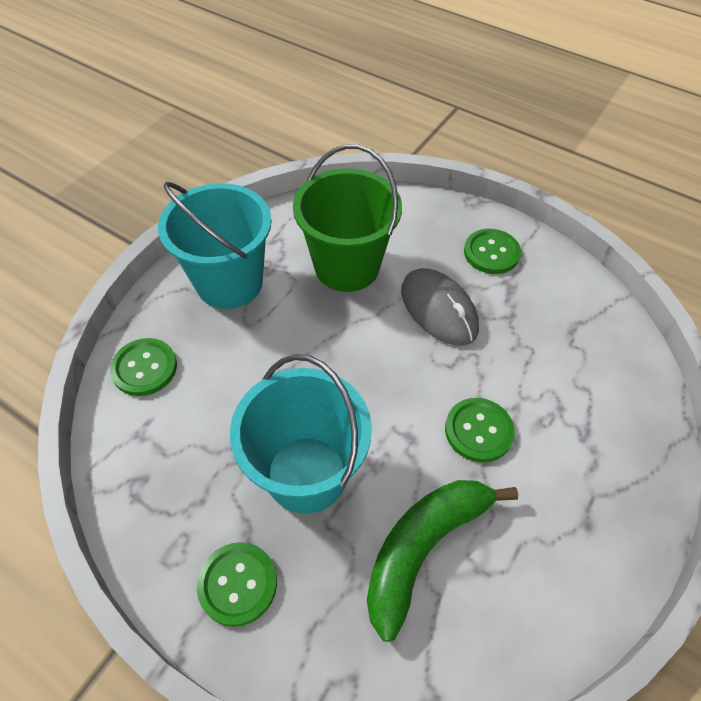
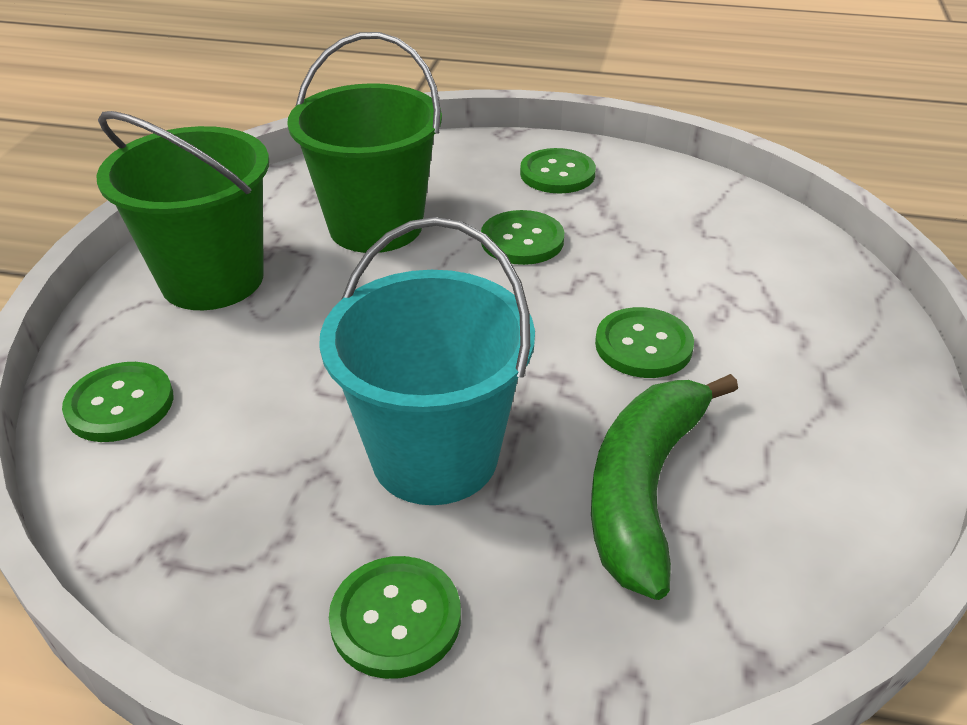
camera: 20 degrees left, 15 degrees down
turquoise bucket [158,182,272,309] -> green bucket [96,111,269,310]
grey mouse [401,268,479,346] -> green button [481,210,564,265]

